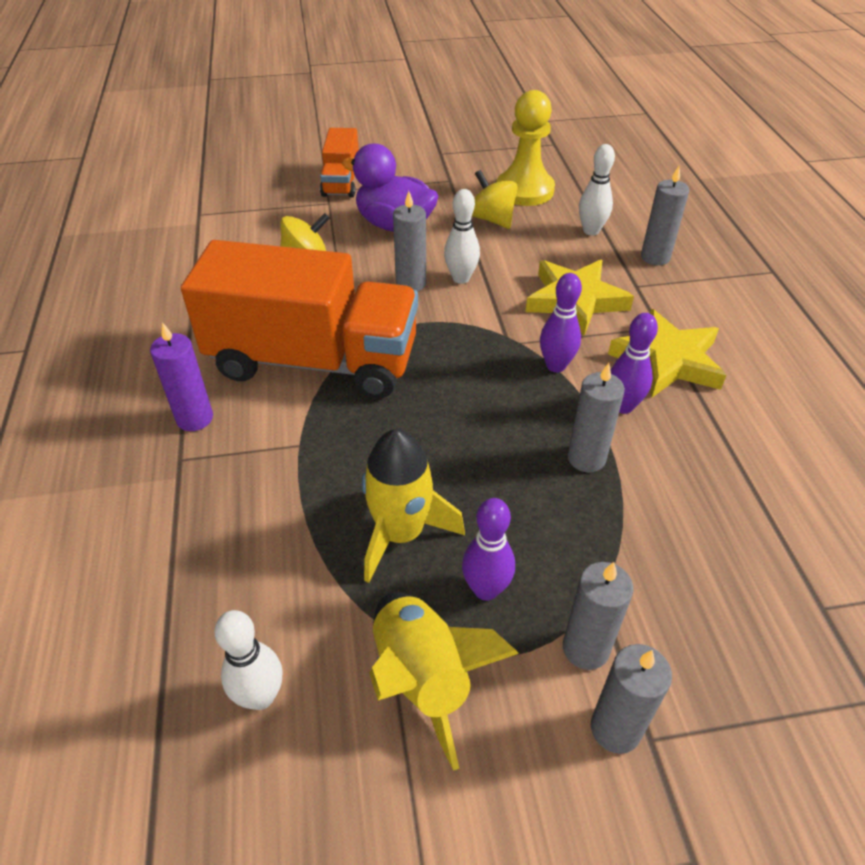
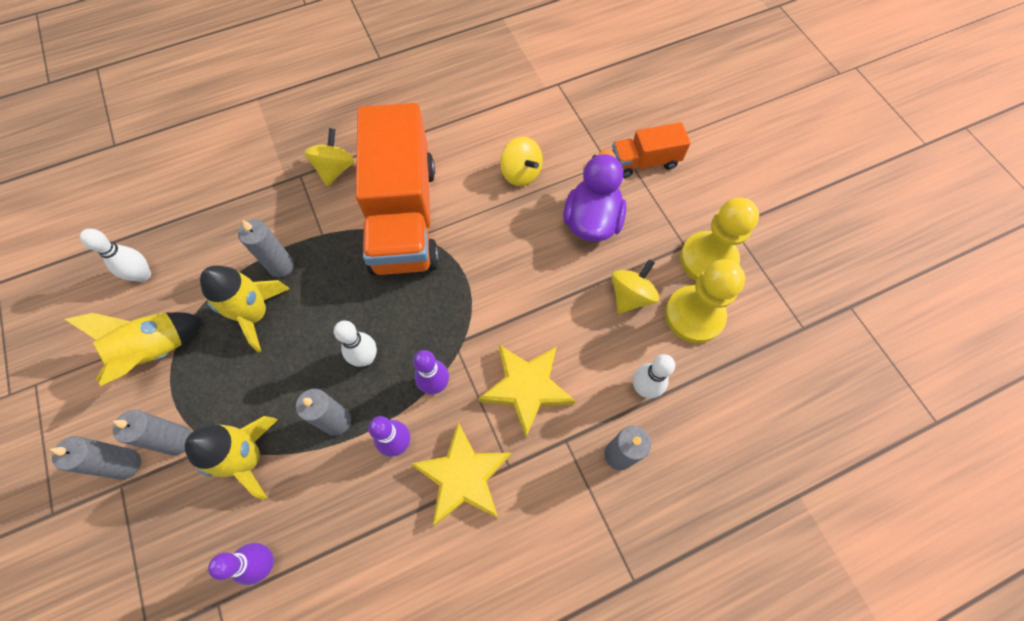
camera: 75 degrees right, 20 degrees up
purple candle [150,322,213,431] -> yellow spinning top [304,128,355,186]
grey candle [393,191,426,291] -> grey candle moved to [238,220,294,278]
white bowling pin [444,189,480,284] -> white bowling pin moved to [334,320,377,367]
purple bowling pin [462,498,515,601] -> purple bowling pin moved to [208,543,274,585]
none -> yellow rocket [185,416,278,500]
none -> yellow pawn [680,197,759,281]

